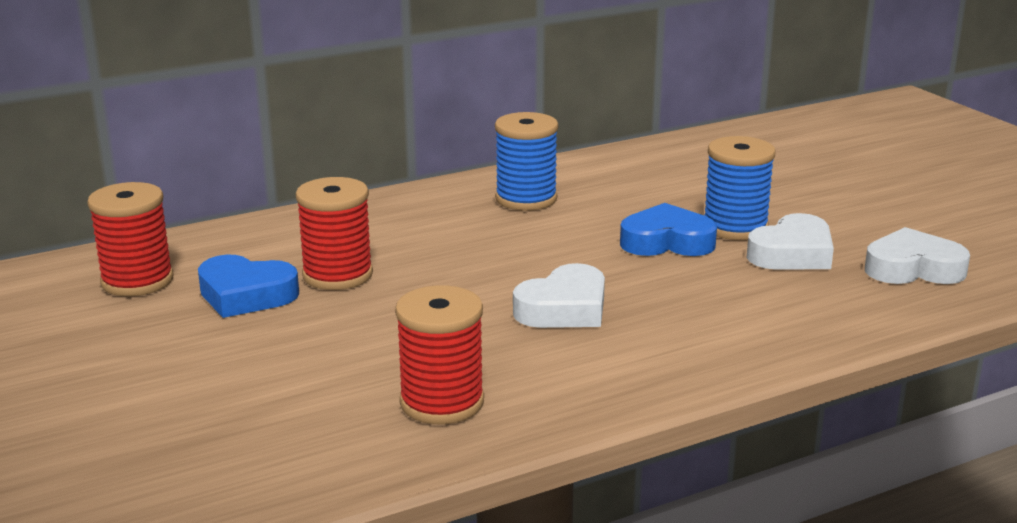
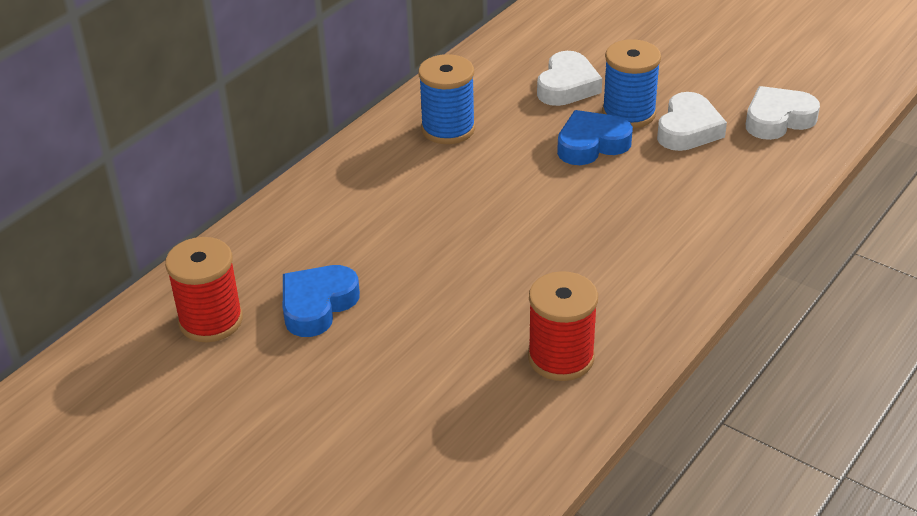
camera: 25 degrees left, 15 degrees up
blue heart [198,255,299,318] -> blue heart turned 135 degrees clockwise [283,265,360,337]
red spool [296,177,373,290] -> none
white heart [513,263,605,328] -> white heart moved to [537,51,602,106]

